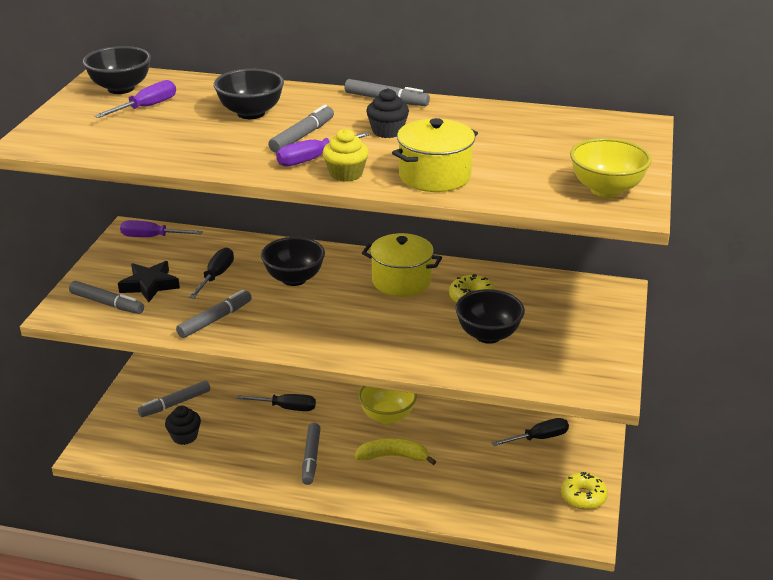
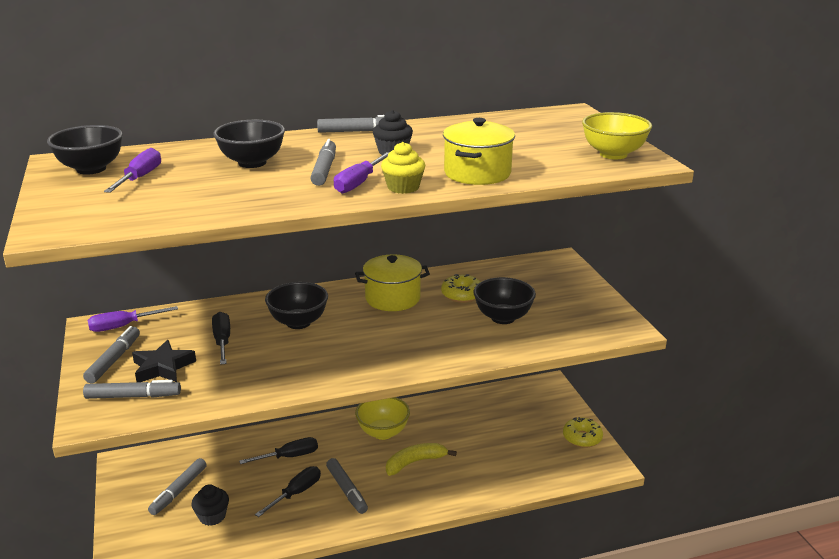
camera: 30 degrees left, 5 degrees down
grey marker [176,290,252,338] -> grey marker moved to [83,326,140,383]
black screwdriver [492,418,569,446] -> black screwdriver moved to [255,466,321,517]

